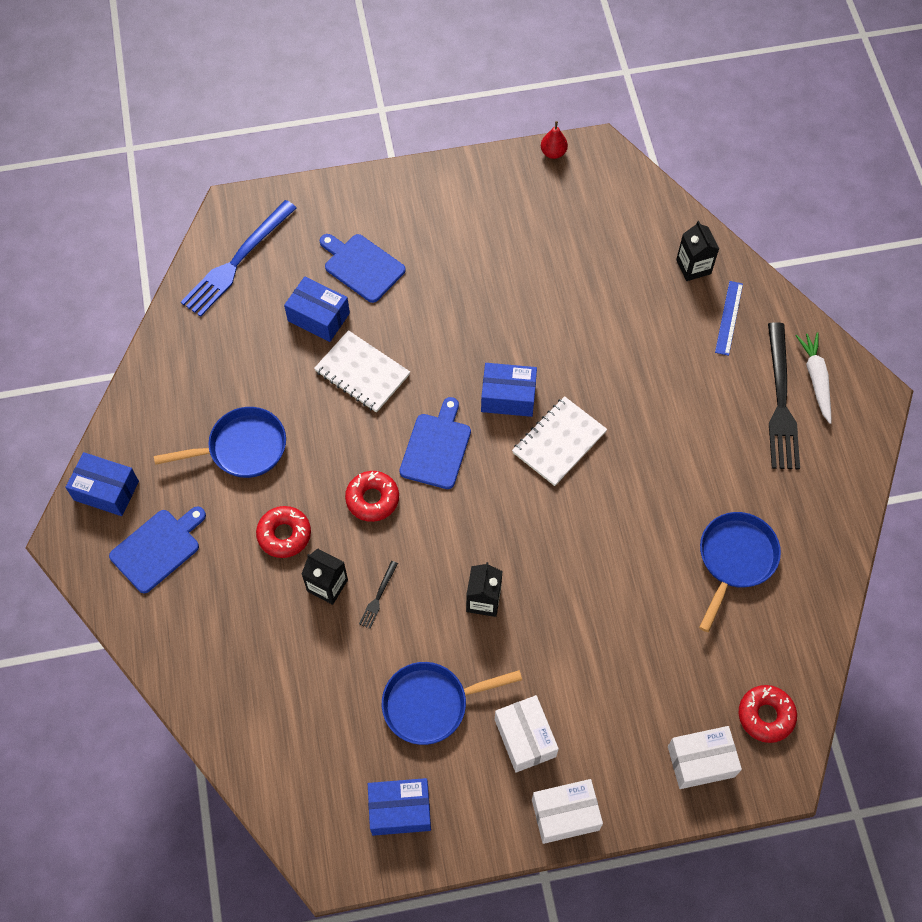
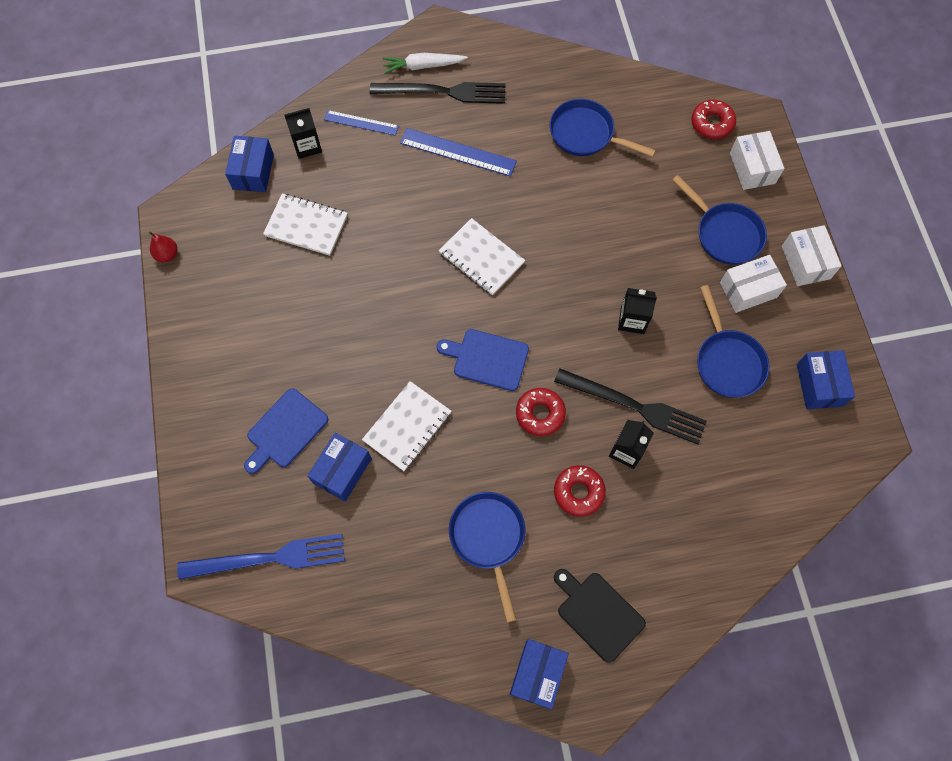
camera: 90 degrees left, 5 degrees up
blue cutting board [109,506,206,593] -> black cutting board [554,569,646,663]
blue fork [181,200,297,317] -> blue fork turned 45 degrees counterclockwise [177,534,345,580]
black fork [359,561,398,629] -> black fork [554,368,707,444], size x2.36
blue box [481,363,537,417] -> blue box moved to [225,136,274,192]
none -> white notebook [263,193,348,256]
none -> blue ruler [400,128,517,176]
none -> blue pan [672,175,767,265]

